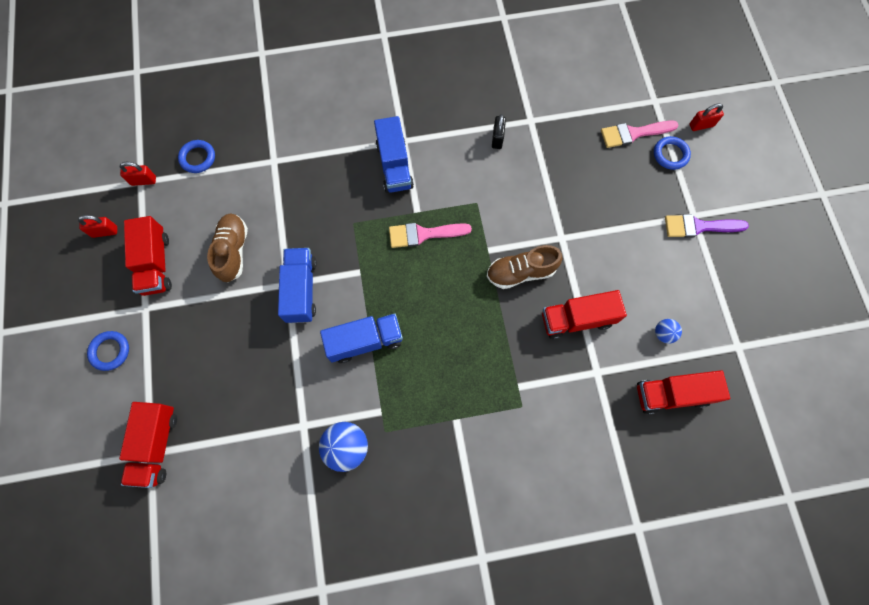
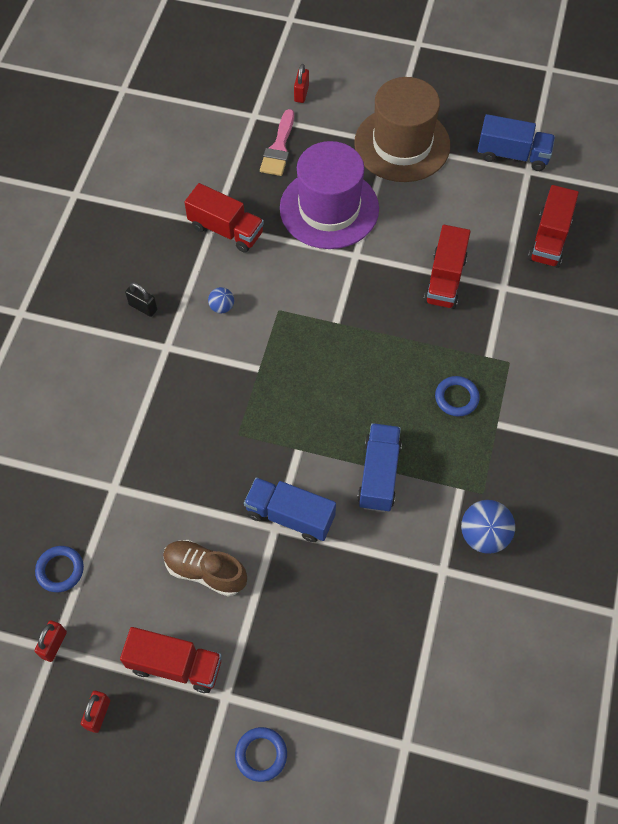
camera: 65 degrees left, 10 degrees down
red truck [119,402,177,488] -> red truck moved to [184,183,264,253]
blue truck [374,116,414,193] -> blue truck moved to [477,114,555,171]
pink brush [389,223,472,248] -> none
brown shoe [487,245,562,289] -> none
black padlock [492,114,506,149] -> black padlock moved to [125,283,157,317]
blue ring [654,136,691,170] -> blue ring moved to [435,376,480,417]
blue ball [655,319,682,344] -> blue ball moved to [208,287,234,314]
purple brush [665,214,749,238] -> brown hat [354,77,450,182]
none -> purple hat [280,141,379,249]

